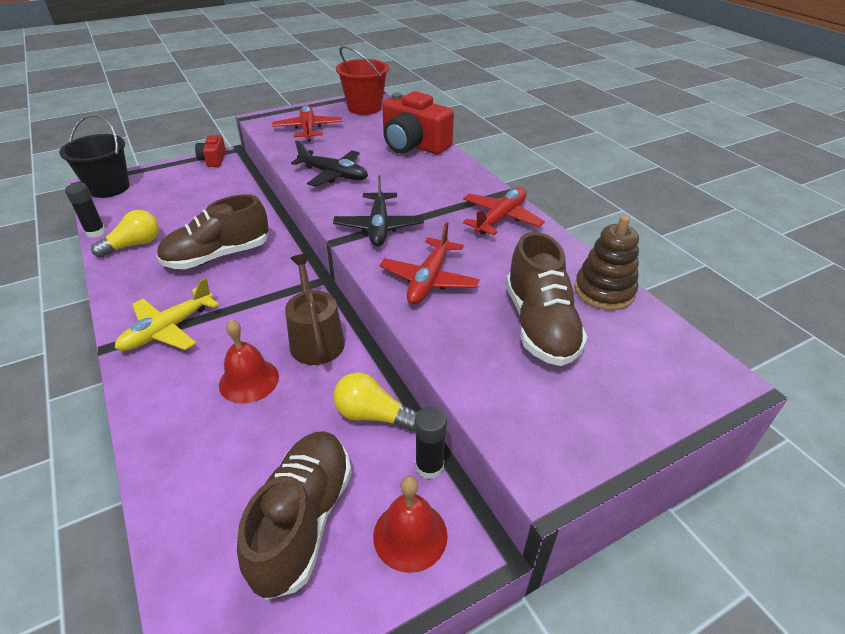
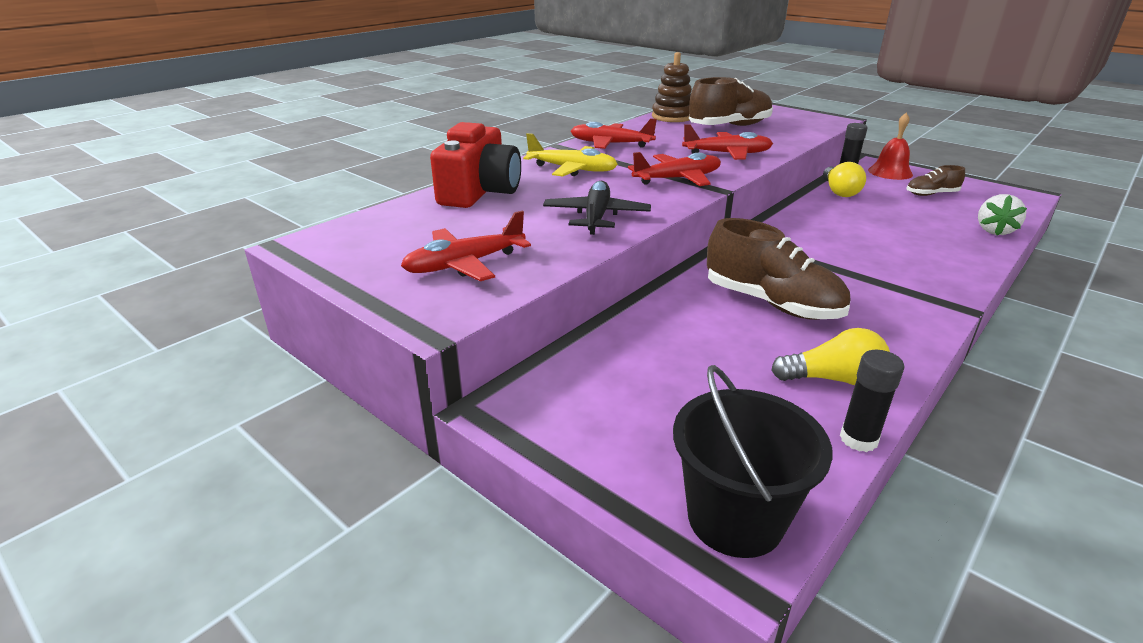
camera: 110 degrees left, 10 degrees down
yellow light bulb [91,210,159,257] -> yellow light bulb turned 150 degrees clockwise [772,328,890,385]
yellow plane [115,278,219,351] -> yellow plane moved to [523,133,618,176]
red camera [195,134,226,167] -> none
red bell [219,319,279,404] -> none
brown shoe [237,431,352,600] -> brown shoe [906,165,965,196], size x0.52
brown watering can [285,254,345,365] -> none
black plane [333,175,424,247] -> red plane [628,152,721,186]
red bucket [336,46,389,115] -> none
none -> white strawberry [978,194,1027,236]

